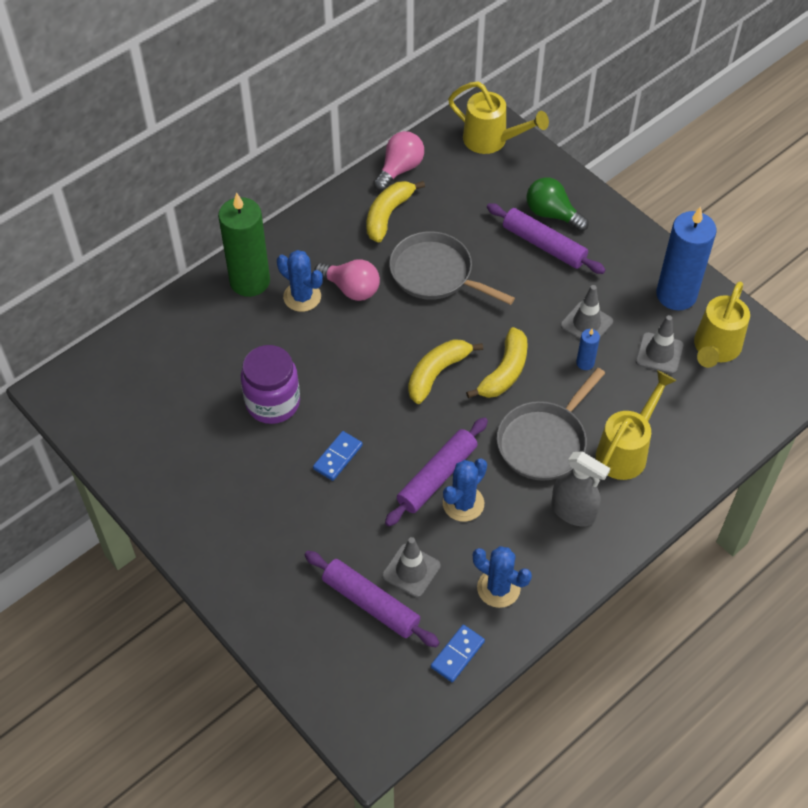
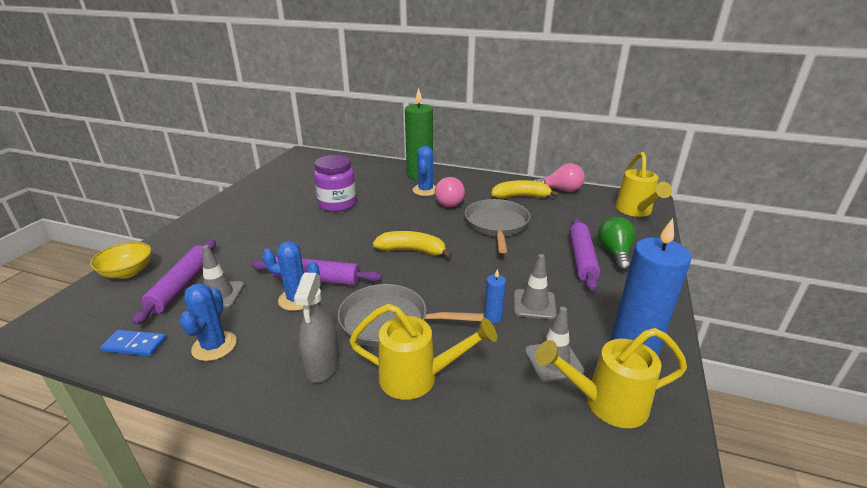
camera: 60 degrees right, 25 degrees down
blue domino [313,431,363,481] -> none
yellow banana [466,327,528,398] -> none
none -> yellow bowl [90,242,152,279]

